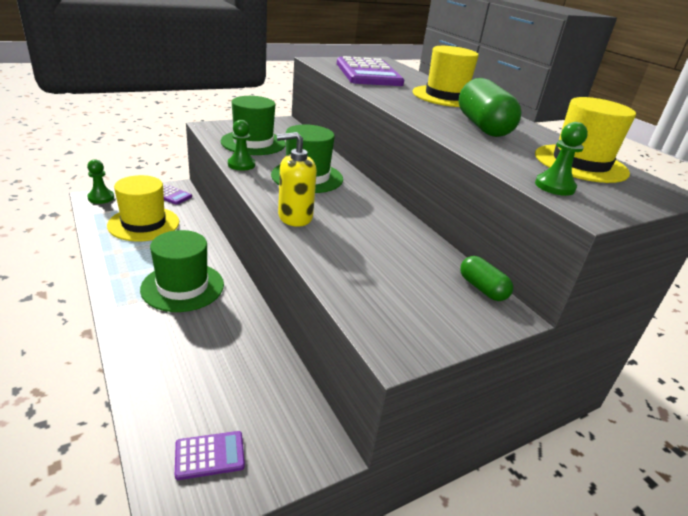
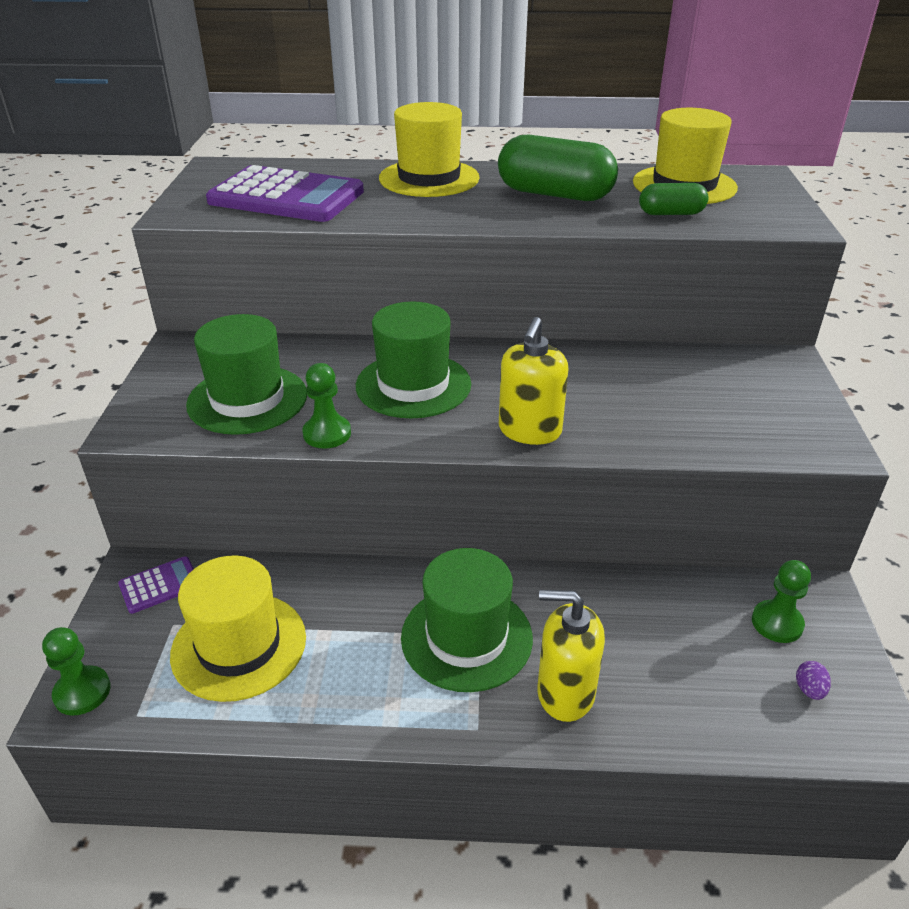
camera: 55 degrees left, 5 degrees up
purple calculator [175,431,245,480] -> purple egg [796,661,831,700]
green capsule [460,256,513,301] -> green capsule moved to [639,183,709,215]
green pawn [535,122,588,196] -> green pawn moved to [752,560,811,643]
none -> yellow soap dispenser [537,590,605,722]

